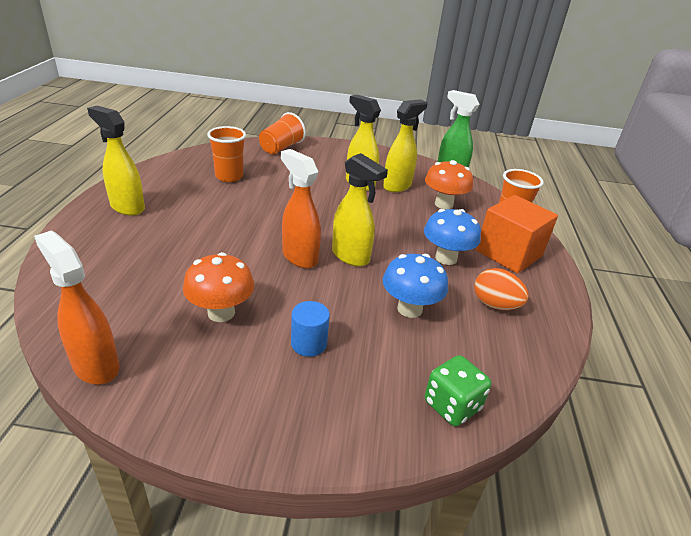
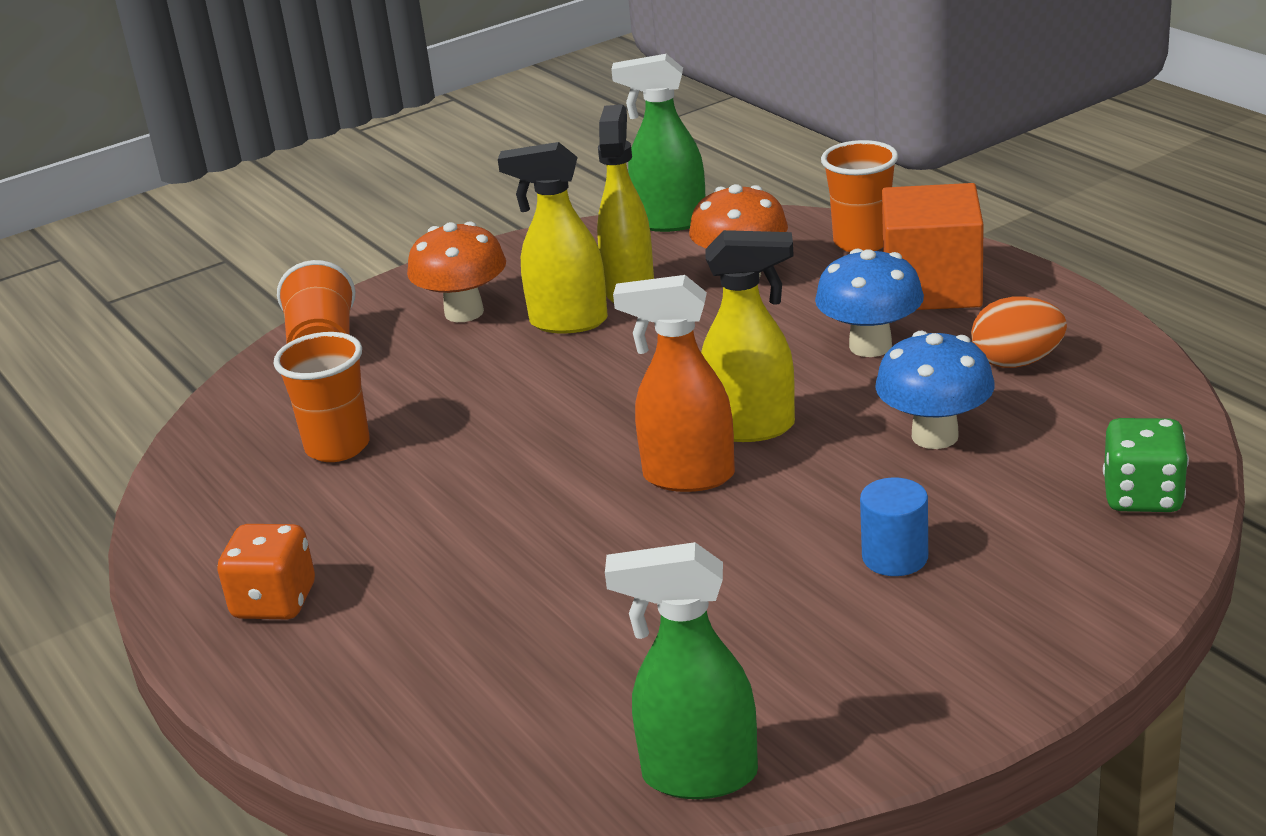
camera: 35 degrees left, 5 degrees down
orange spray bottle [34,231,120,384] -> green spray bottle [605,542,758,799]
yellow spray bottle [87,106,145,216] -> orange dice [217,524,315,619]
orange mushroom [183,252,254,322] -> orange mushroom moved to [407,222,506,322]

